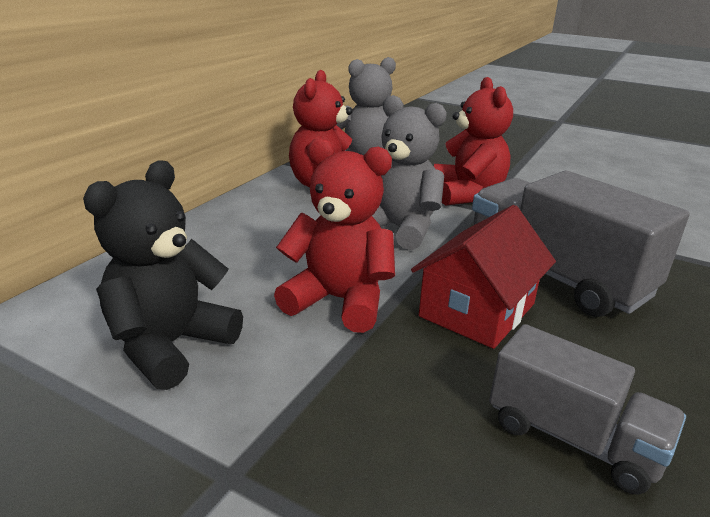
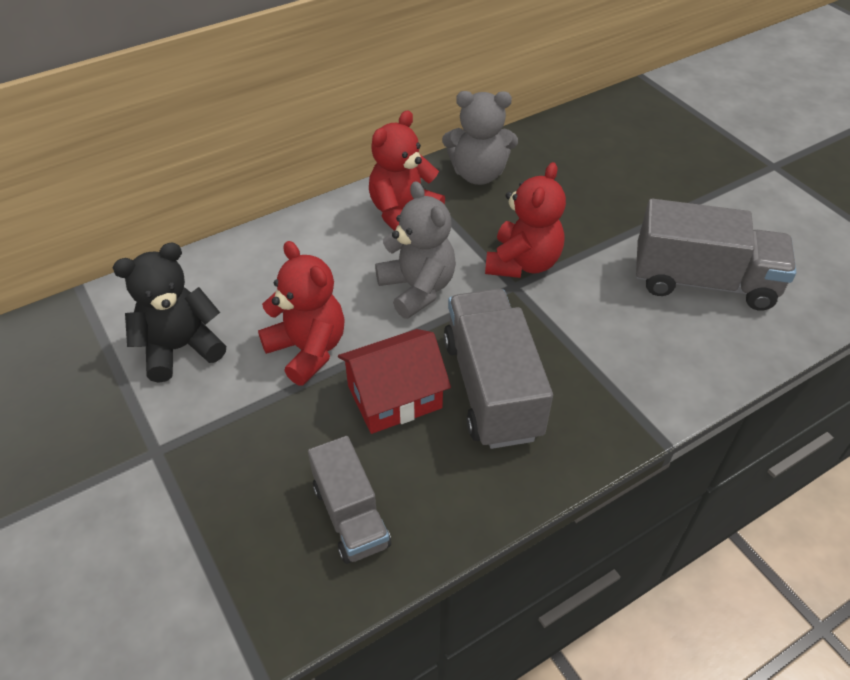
camera: 30 degrees right, 20 degrees up
none -> grey truck [636,199,796,310]

